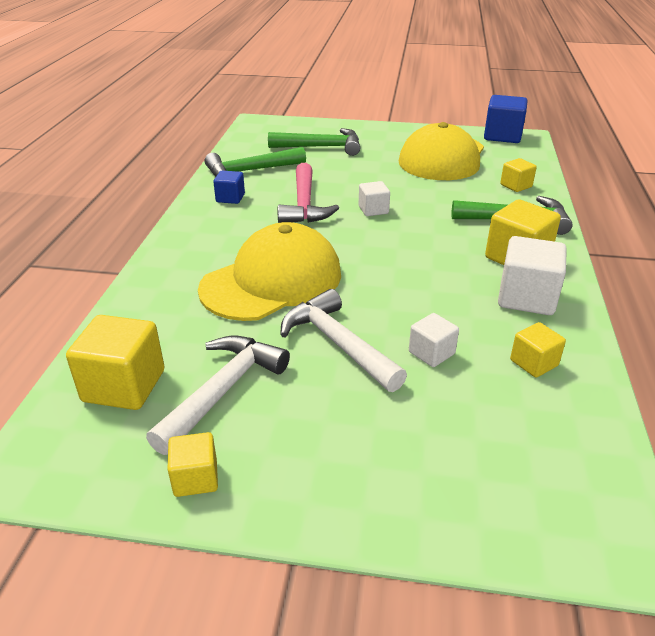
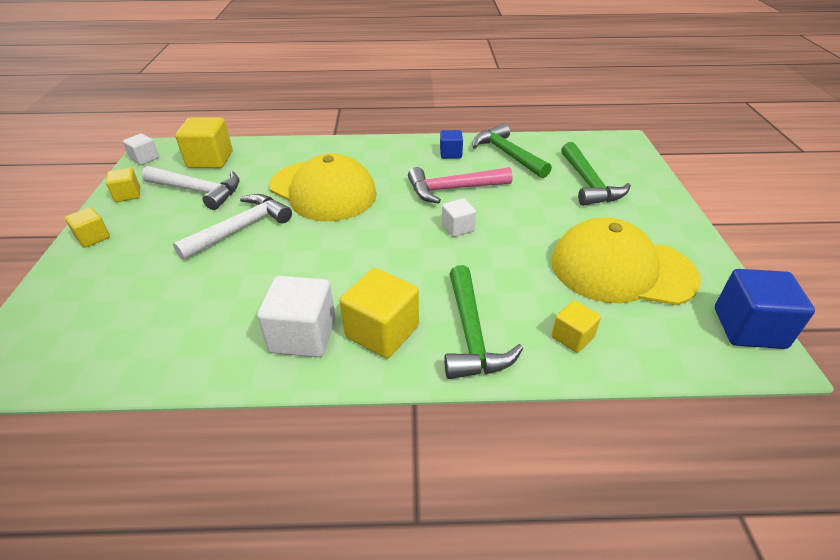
camera: 80 degrees right, 5 degrees up
white cube [409,313,459,367] -> white cube moved to [123,133,159,165]
yellow cube [510,322,566,378] -> yellow cube moved to [65,207,110,248]

